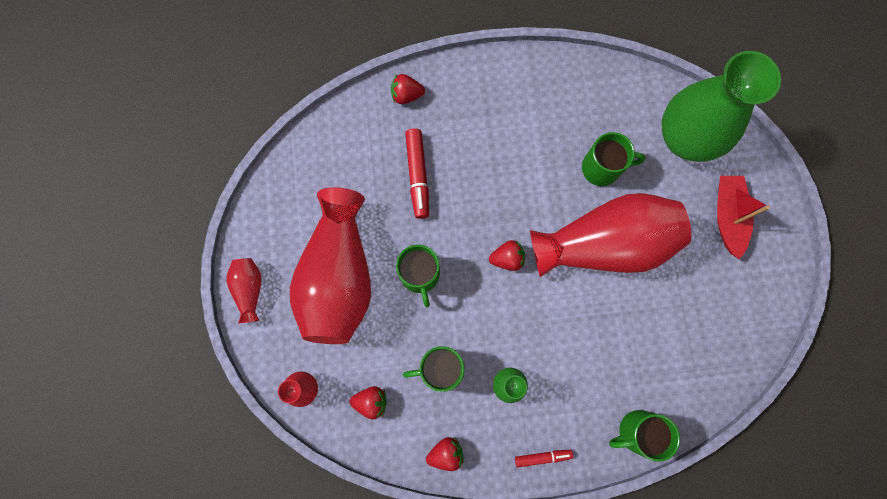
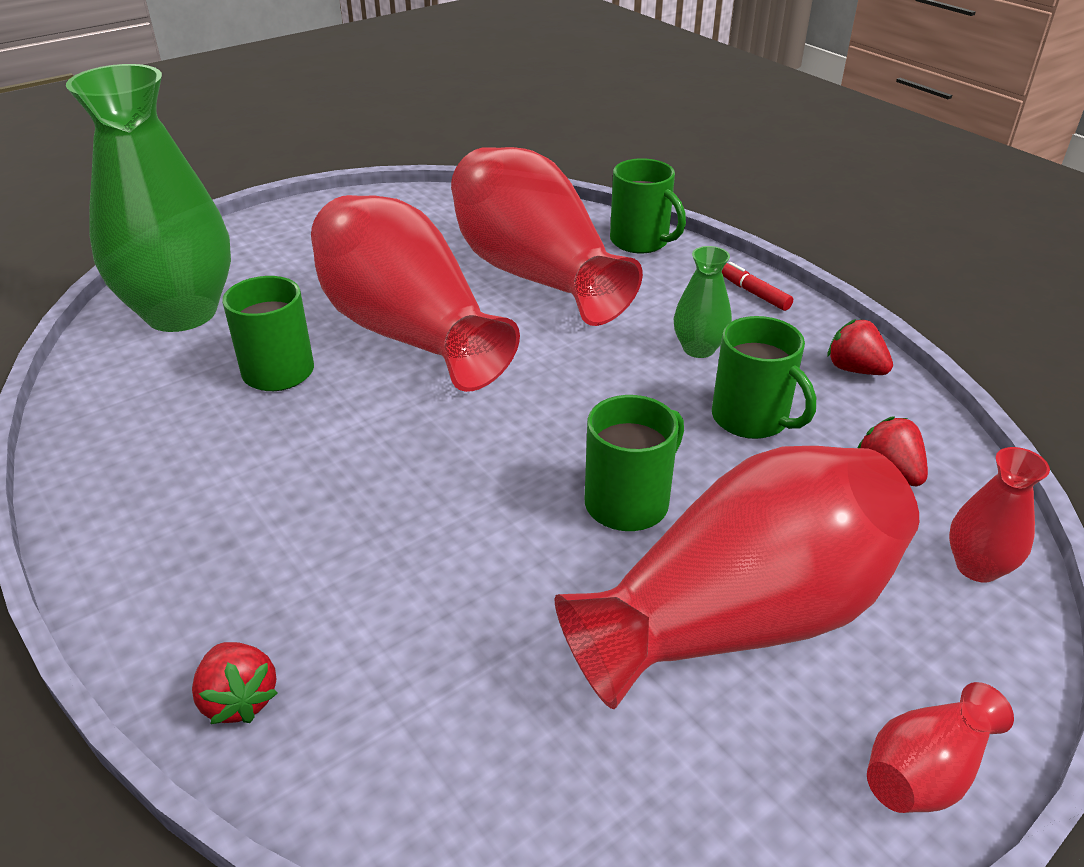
camera: 120 degrees left, 40 degrees down
red marker [405,128,429,219] -> none
red strawberry [489,240,525,271] -> none
red boat [717,176,770,259] -> none
none -> red vase [451,147,643,326]

